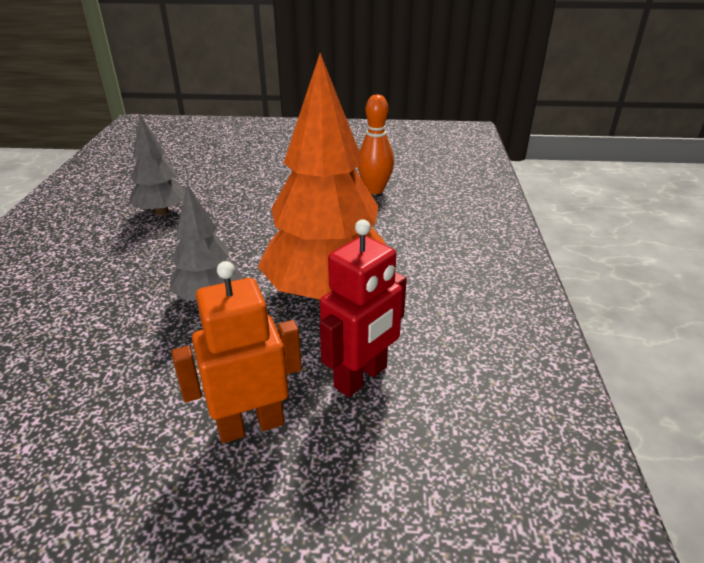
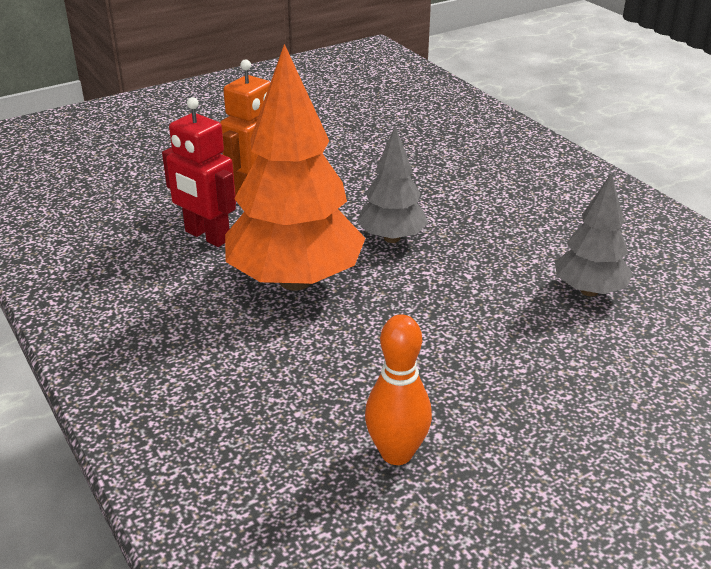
camera: 145 degrees right, 0 degrees up
red robot [320,219,407,397] -> red robot turned 60 degrees counterclockwise [162,97,236,247]

